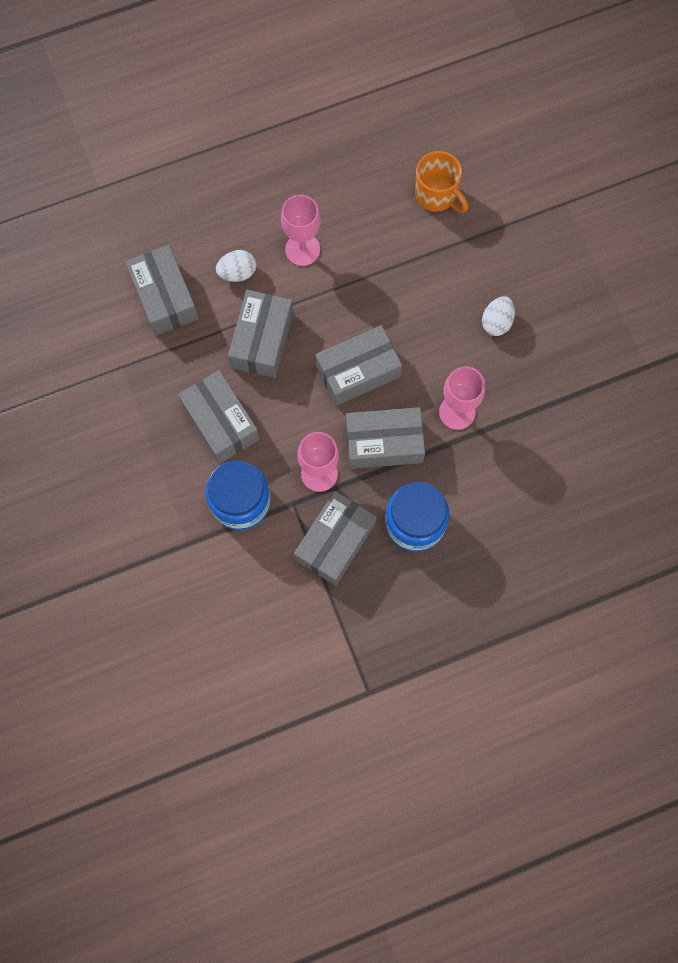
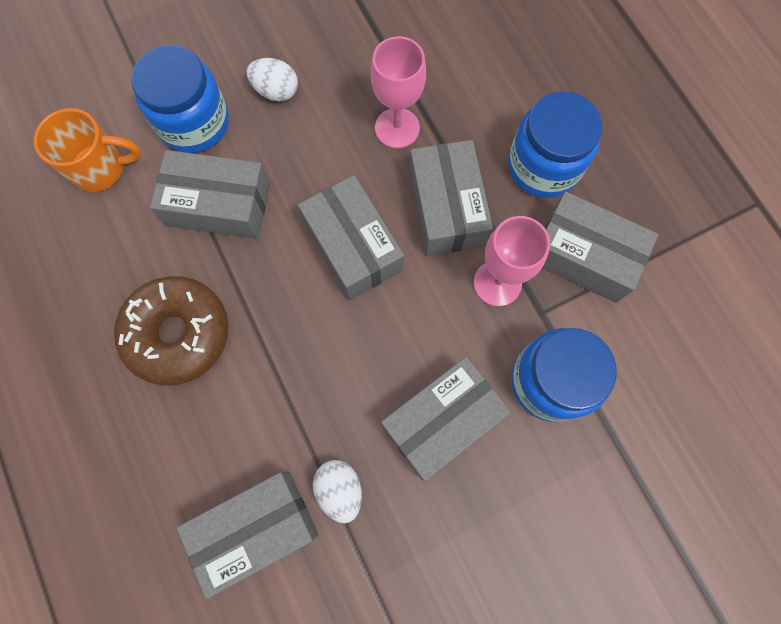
camera: 95 degrees left, 0 degrees up
white egg [216,250,256,282] -> white egg moved to [313,460,362,523]
grey box [228,290,293,378] -> grey box moved to [150,150,270,239]
pink goblet [281,195,321,266] -> brown donut [114,276,228,386]
orange mug [415,151,468,213] -> orange mug turned 45 degrees clockwise [34,108,141,192]
none -> blue jar [131,45,229,153]

